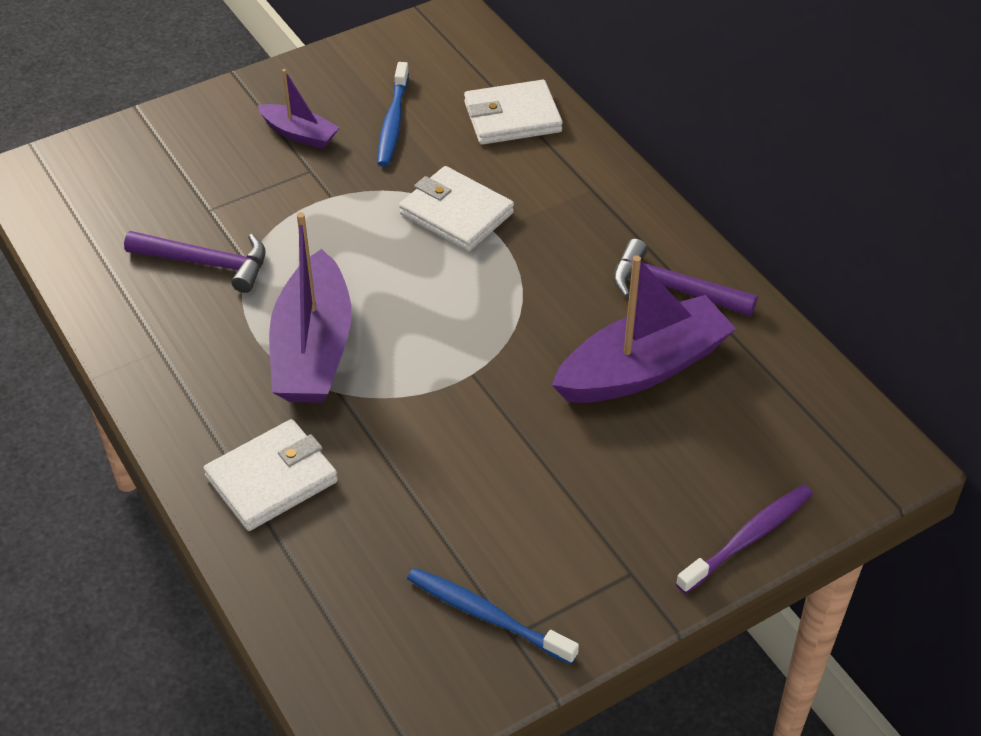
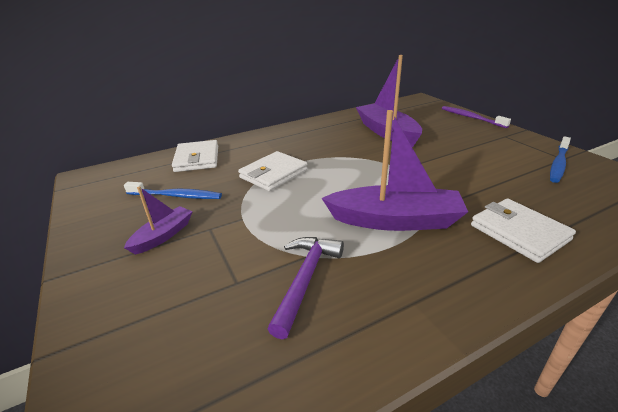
camera: 85 degrees left, 15 degrees down
purple hammer [613,239,758,316] -> none

